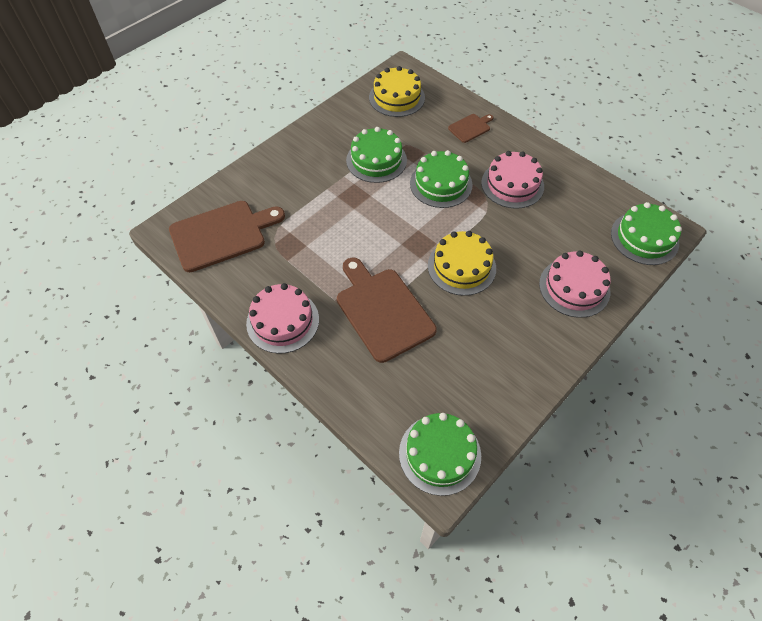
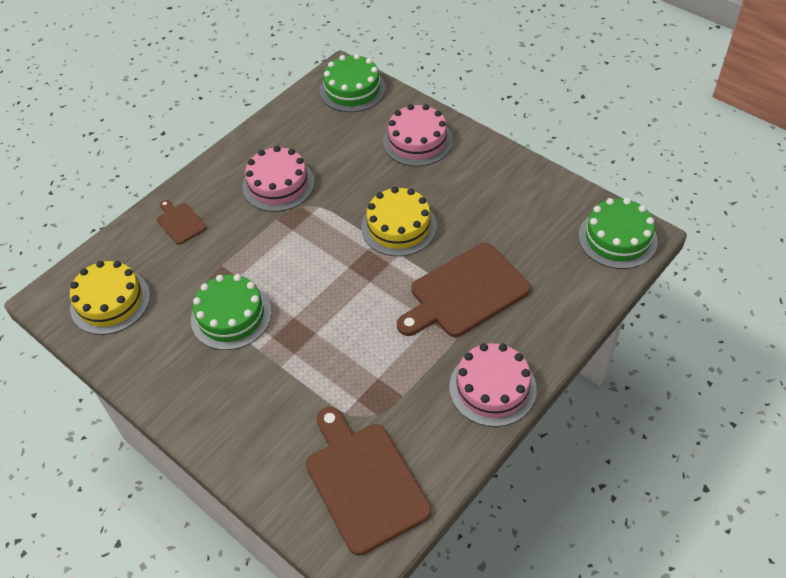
camera: 90 degrees left, 5 degrees down
green cake [410,150,473,208] -> none

